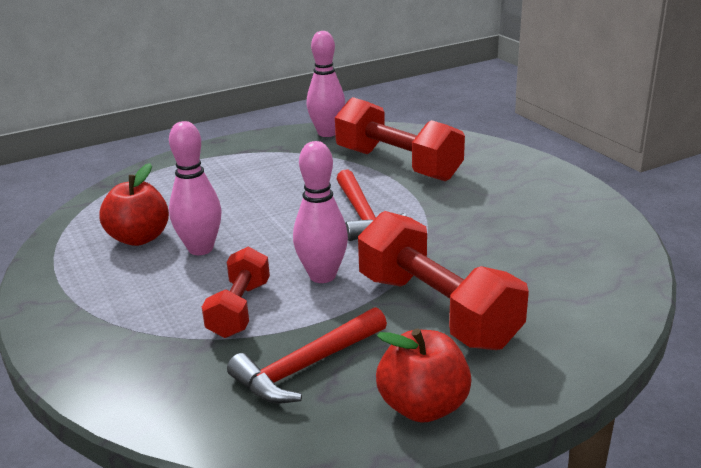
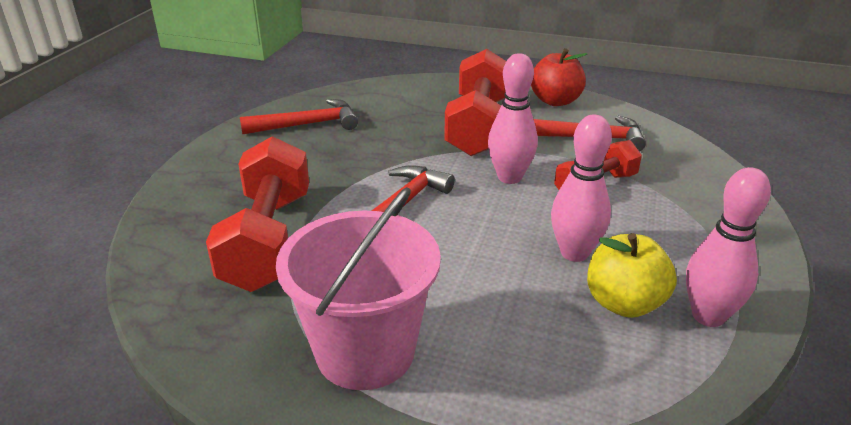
camera: 135 degrees left, 5 degrees up
red apple [99,163,169,246] -> yellow apple [587,233,677,318]
pink bowling pin [307,31,345,137] -> pink bowling pin moved to [686,167,771,327]
none -> red hammer [240,99,358,134]
none -> pink bucket [276,187,441,390]

